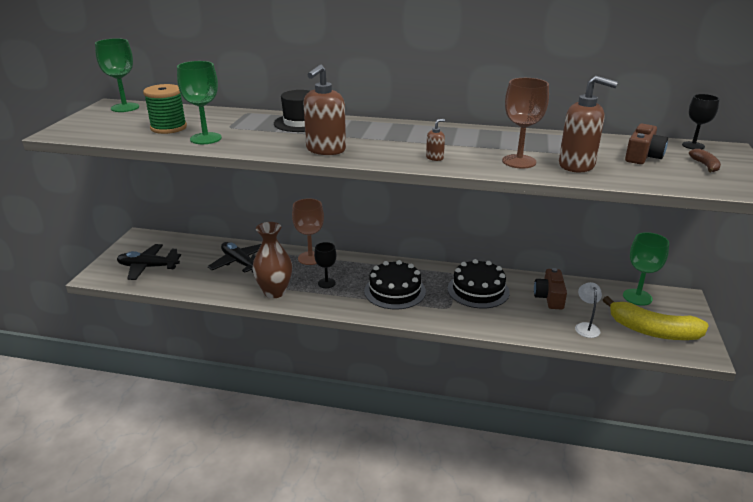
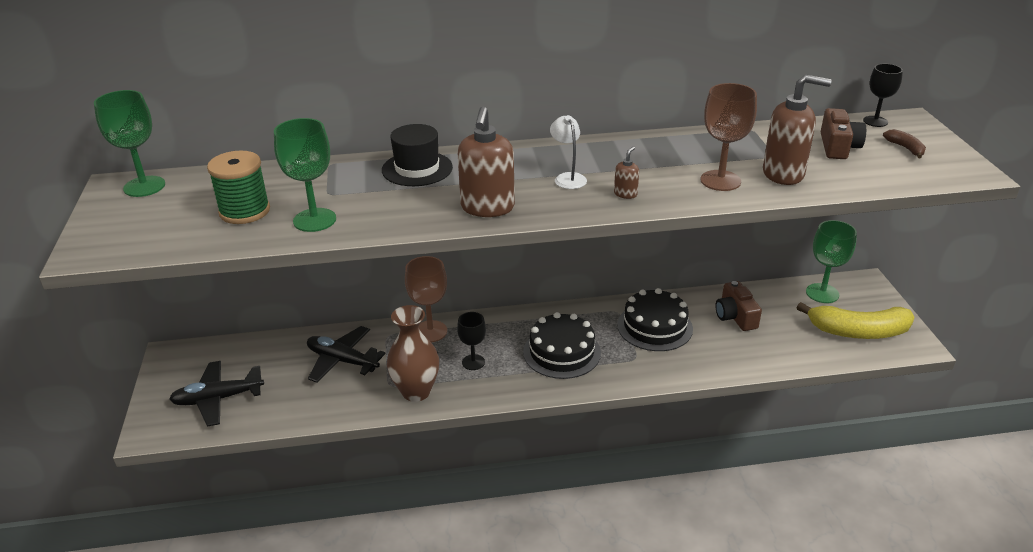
camera: 20 degrees left, 5 degrees up
white lamp [575,282,602,338] -> white lamp moved to [550,115,587,189]

